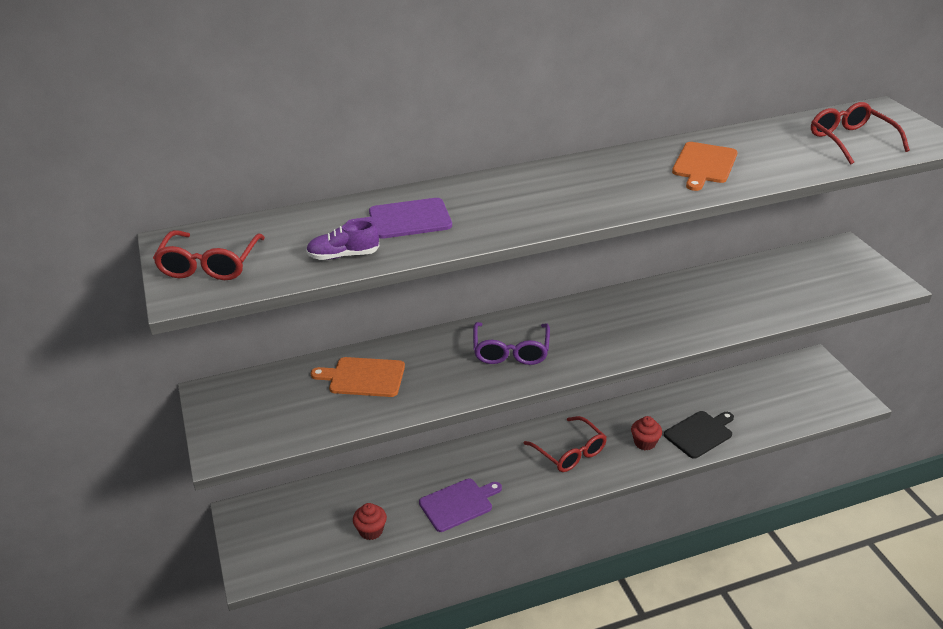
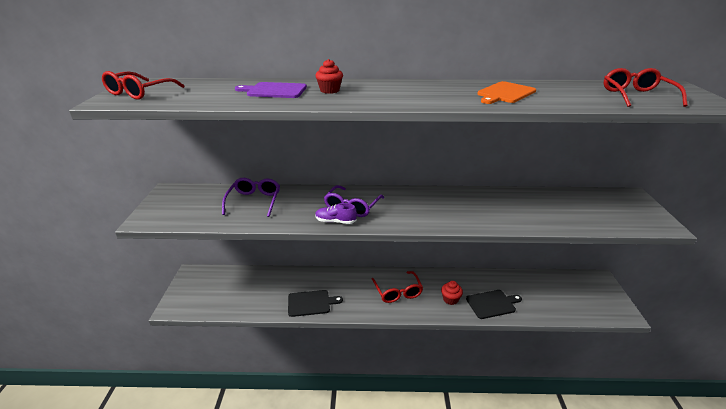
camera: 20 degrees right, 5 degrees down
purple shoe [306,220,379,260] -> purple shoe moved to [315,203,357,224]
orange cutting board [311,357,405,397] -> purple glasses [222,178,280,217]
red cupcake [353,503,387,540] -> red cupcake moved to [315,59,343,94]
purple cutting board [419,479,502,532] -> black cutting board [288,290,343,317]

